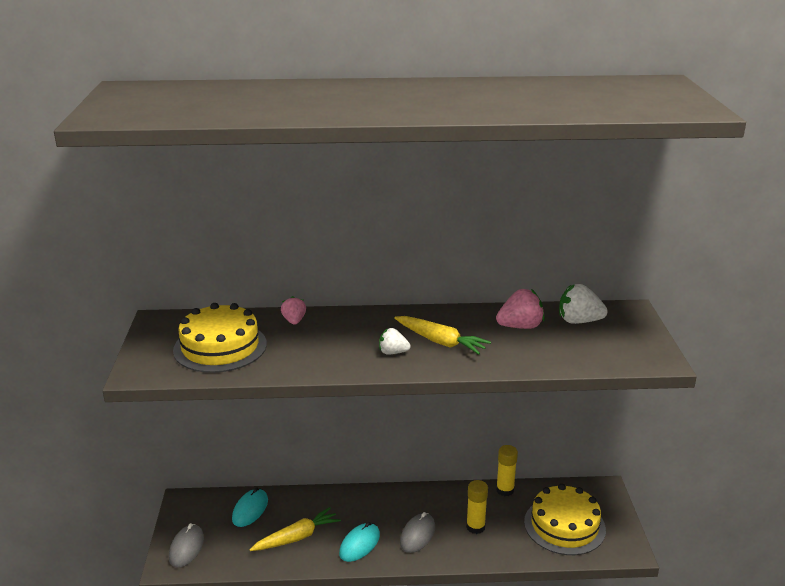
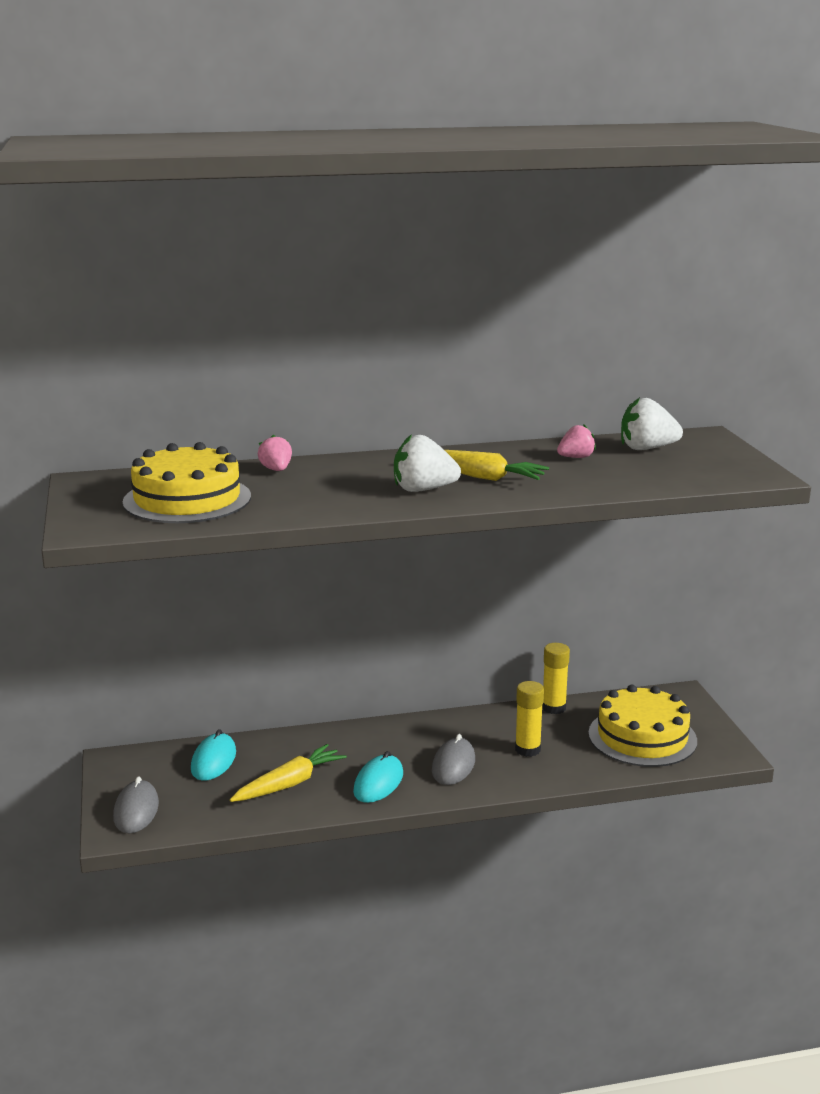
camera: 10 degrees left, 5 degrees down
white strawberry [379,328,410,355] -> white strawberry [394,434,461,492], size x1.59
pink strawberry [496,289,545,329] -> pink strawberry [557,424,596,458], size x0.63

